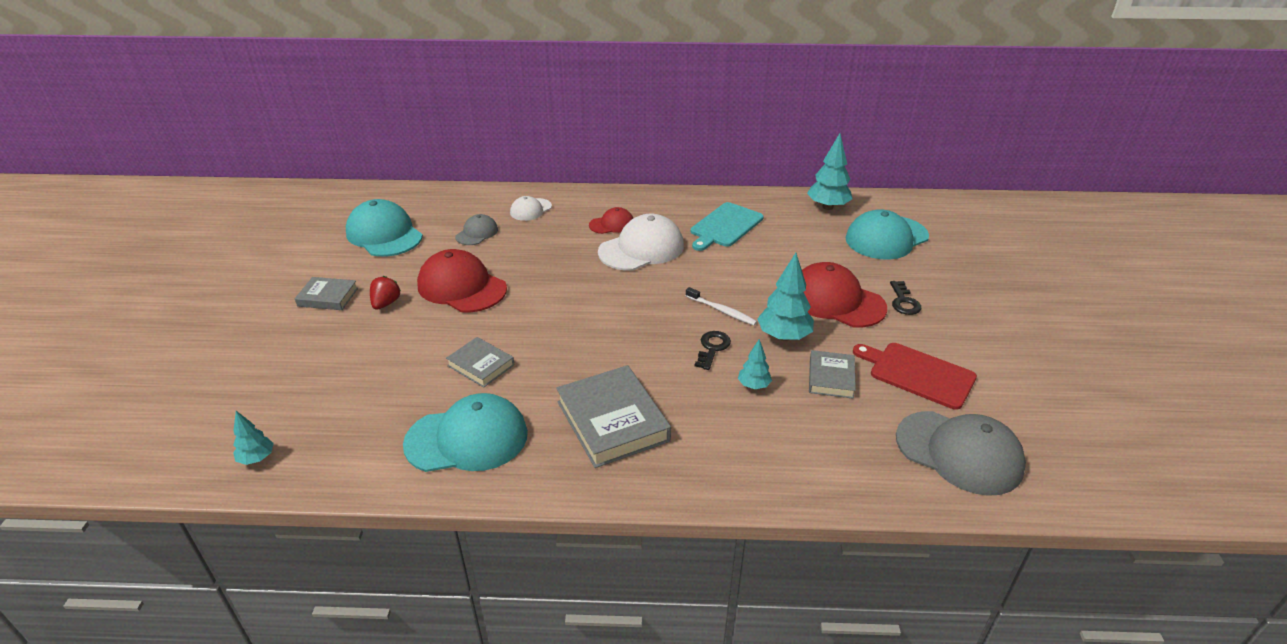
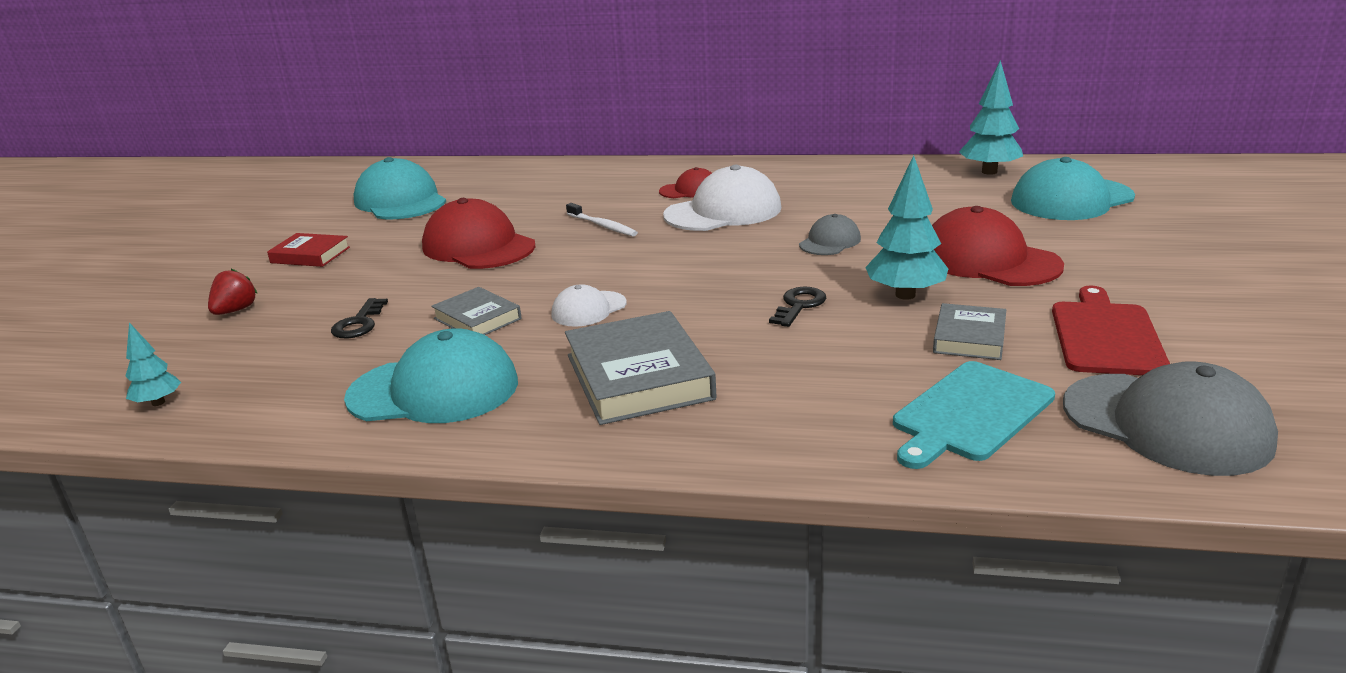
camera: 10 degrees right, 10 degrees down
grey book [295,277,358,310] -> red book [267,233,350,267]
red strawberry [370,276,401,309] -> red strawberry moved to [208,269,257,315]
grey cap [455,214,498,245] -> grey cap moved to [799,214,861,255]
white cap [510,196,552,221] -> white cap moved to [552,284,627,327]
white toothbrush [686,287,757,325] -> white toothbrush moved to [566,203,638,236]
turquoise cutting board [691,202,764,251] -> turquoise cutting board moved to [893,361,1055,469]
turquoise tree [738,339,772,389] -> none
red cutting board [853,343,977,410] -> red cutting board turned 60 degrees clockwise [1052,286,1170,375]
black key [890,281,921,315] -> black key moved to [331,298,388,339]

